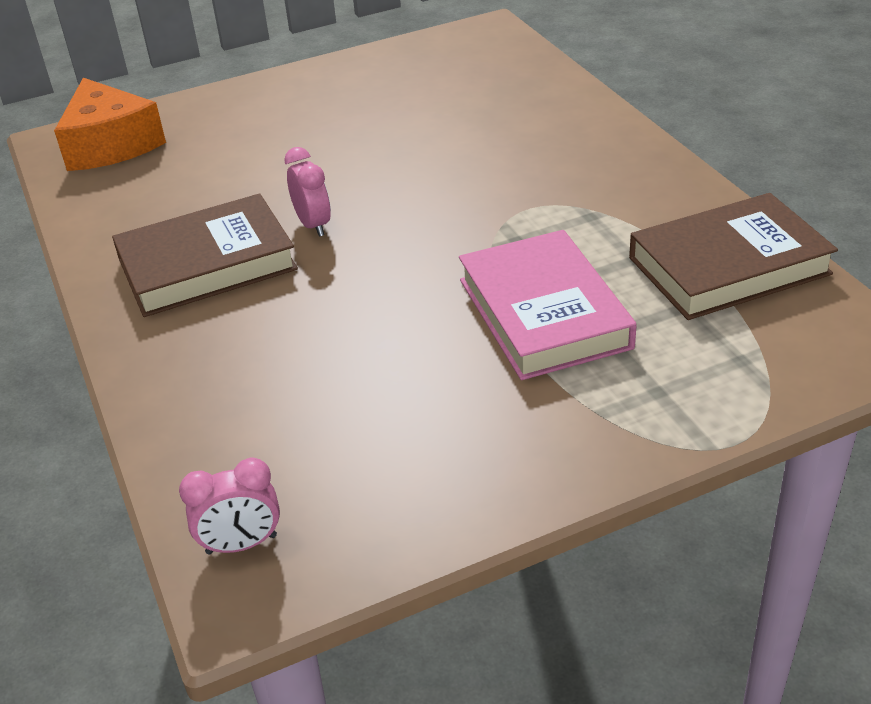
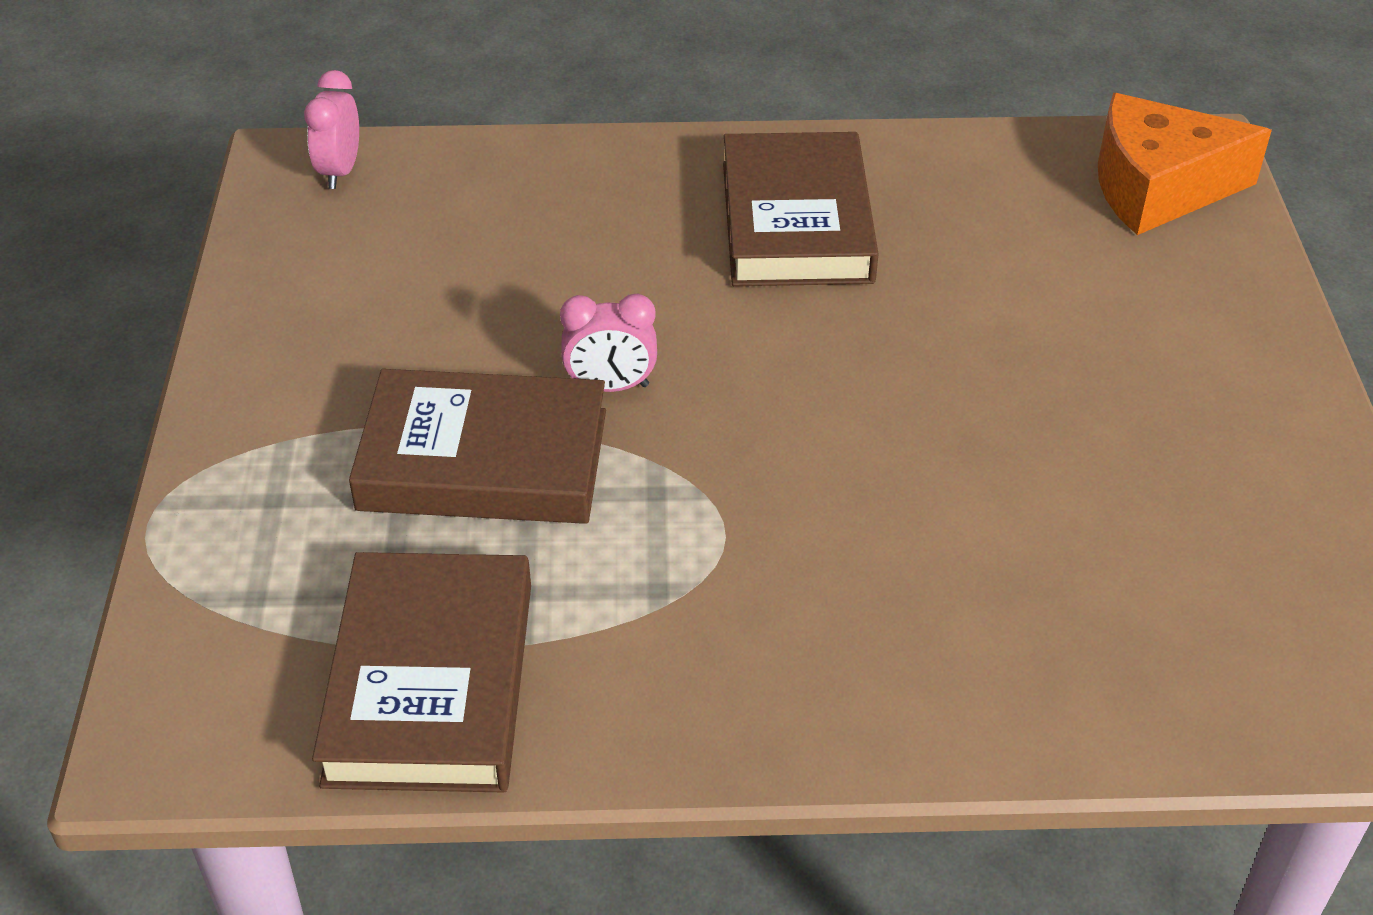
camera: 110 degrees right, 5 degrees up
pink clock [284,147,331,237] -> pink clock moved to [560,294,657,392]
pink book [459,230,637,380] -> brown book [349,369,606,524]

